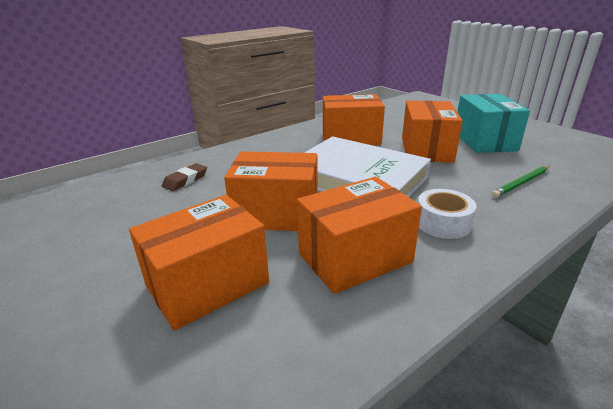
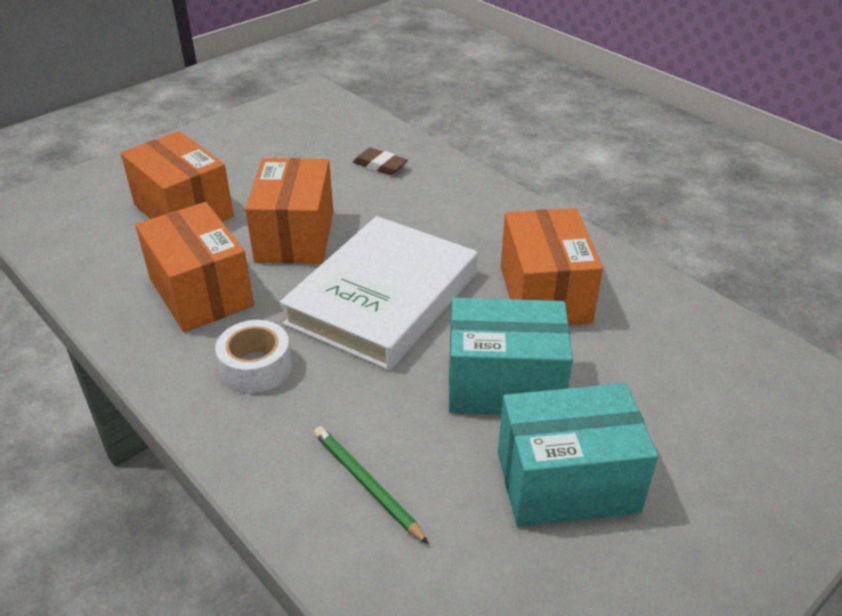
camera: 85 degrees right, 10 degrees up
orange box [402,101,463,163] -> turquoise box [449,298,573,415]

